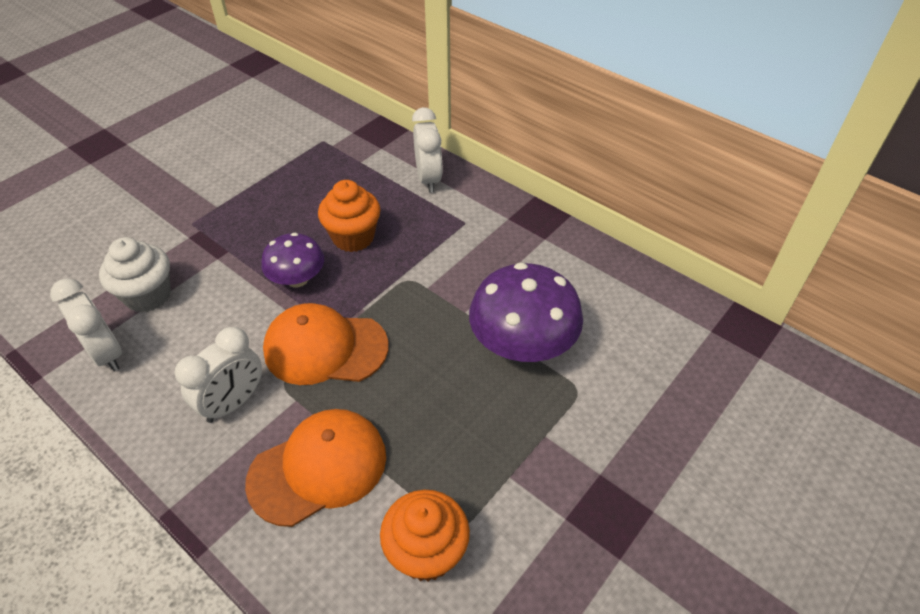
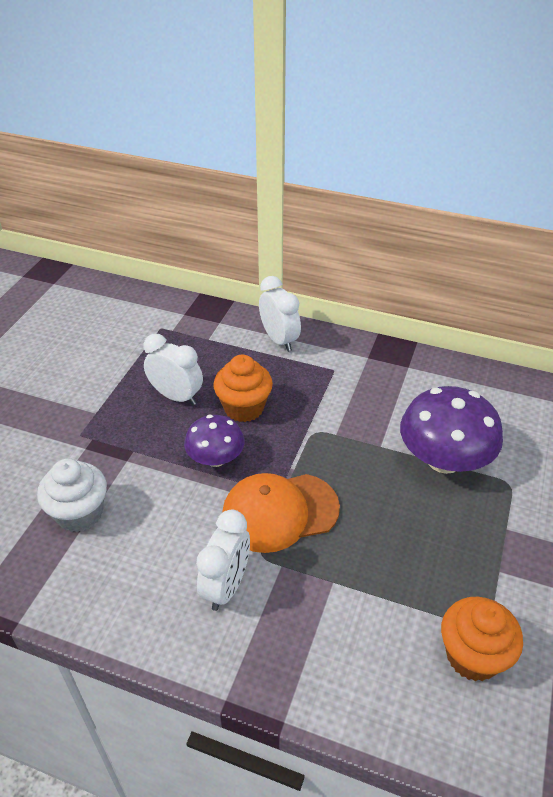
camera: 20 degrees left, 5 degrees down
white clock [50,278,122,372] -> white clock moved to [143,334,203,405]
orange cap [245,409,386,527] -> none

